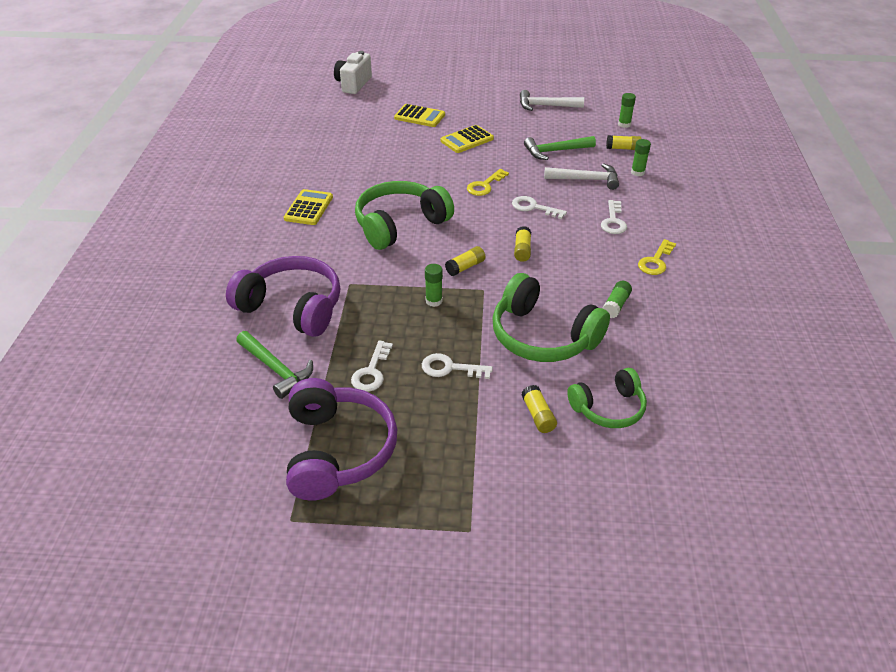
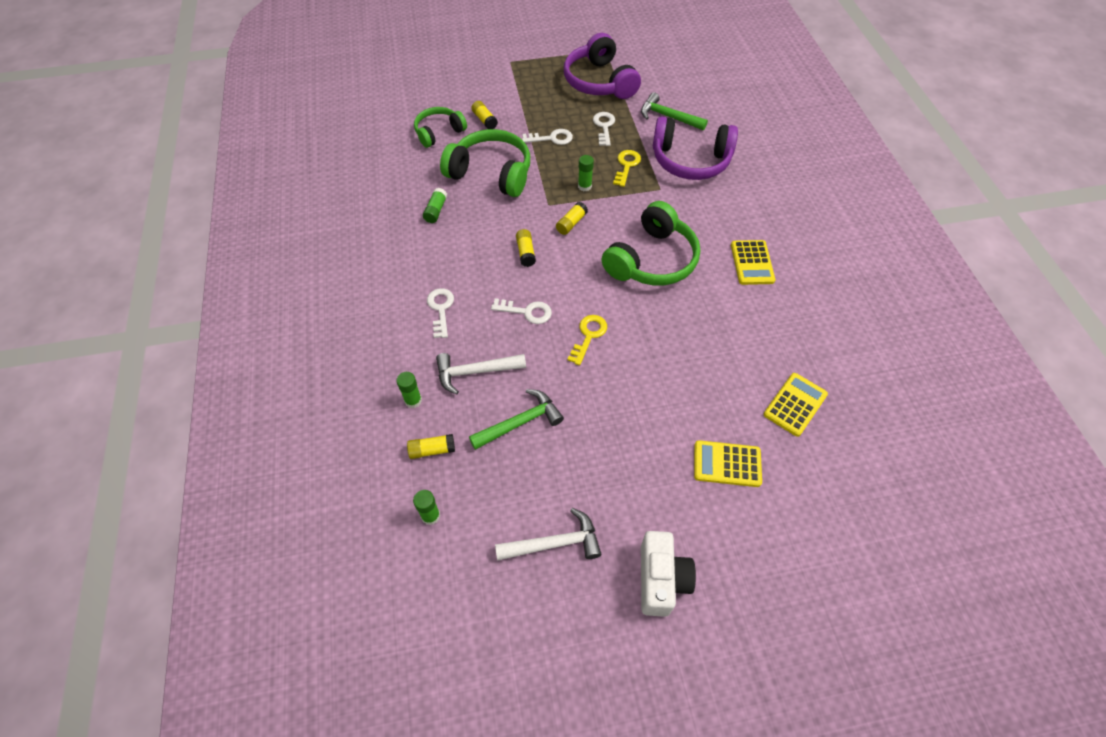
camera: 165 degrees right, 15 degrees up
white camera [334,51,372,94] -> white camera moved to [641,531,696,617]
yellow calculator [440,125,494,153] -> yellow calculator moved to [764,373,828,437]
yellow key [638,239,676,275] -> yellow key moved to [613,150,641,187]

